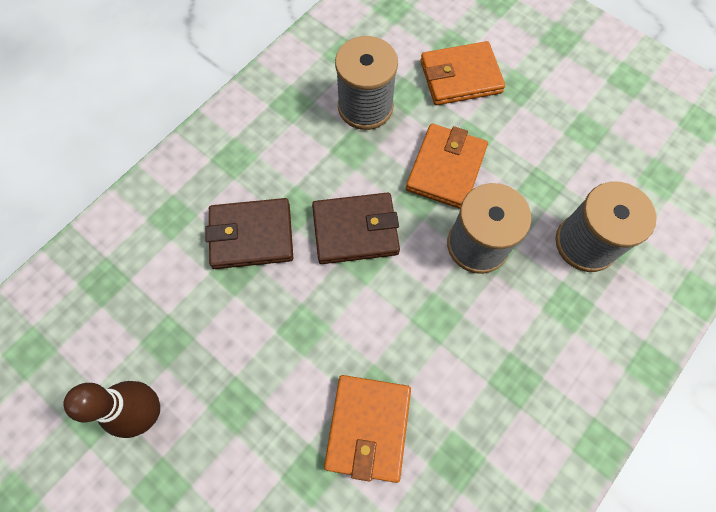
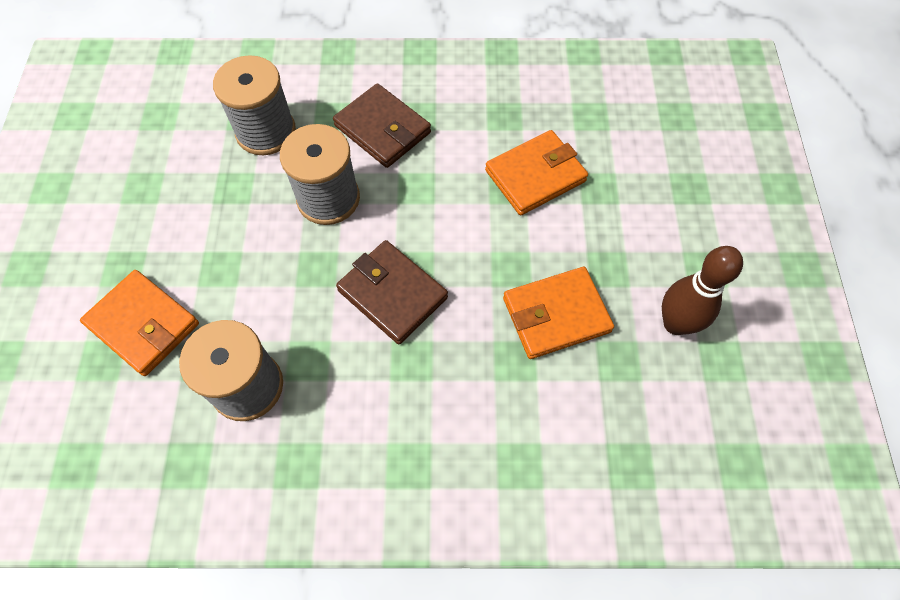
camera: 130 degrees left, 5 degrees down
brown wallet [205,198,293,269] -> brown wallet moved to [333,83,431,168]
orange wallet [406,124,488,209] -> orange wallet moved to [503,267,614,359]

